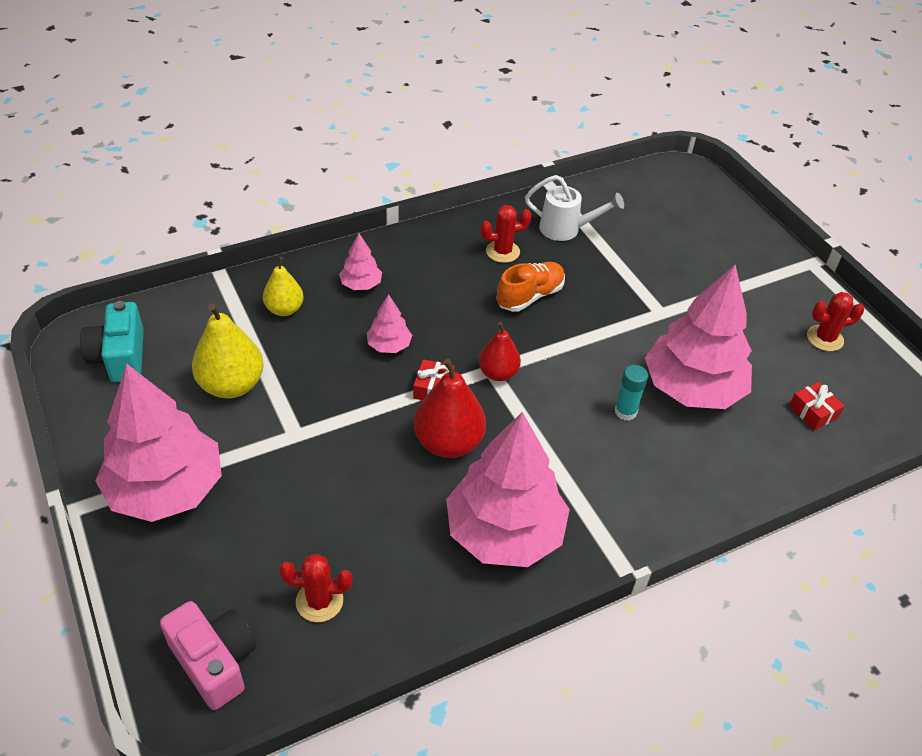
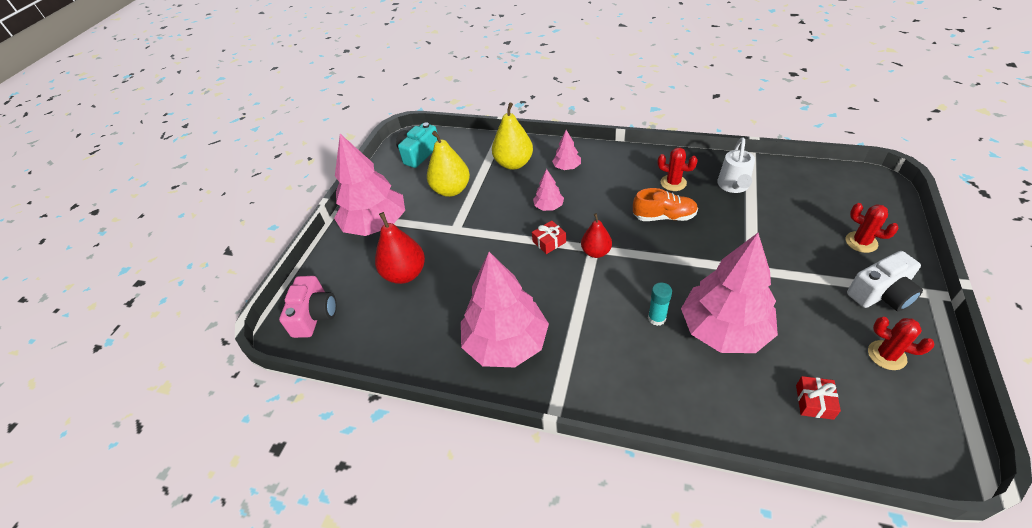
camera: 50 degrees right, 0 degrees up
yellow pear [263,257,304,316] -> yellow pear [492,102,533,170], size x1.59
red cactus [279,554,353,622] -> red cactus moved to [846,203,899,253]
red pear [414,359,486,458] -> red pear moved to [375,212,425,284]
white watering can [525,175,624,241] -> white watering can turned 45 degrees clockwise [717,138,755,193]
none -> white camera [847,251,923,311]

